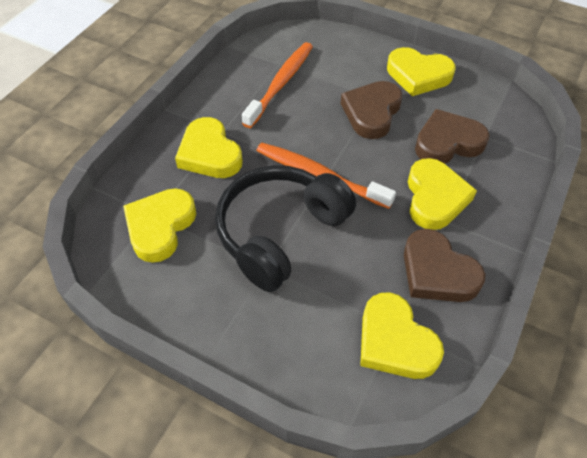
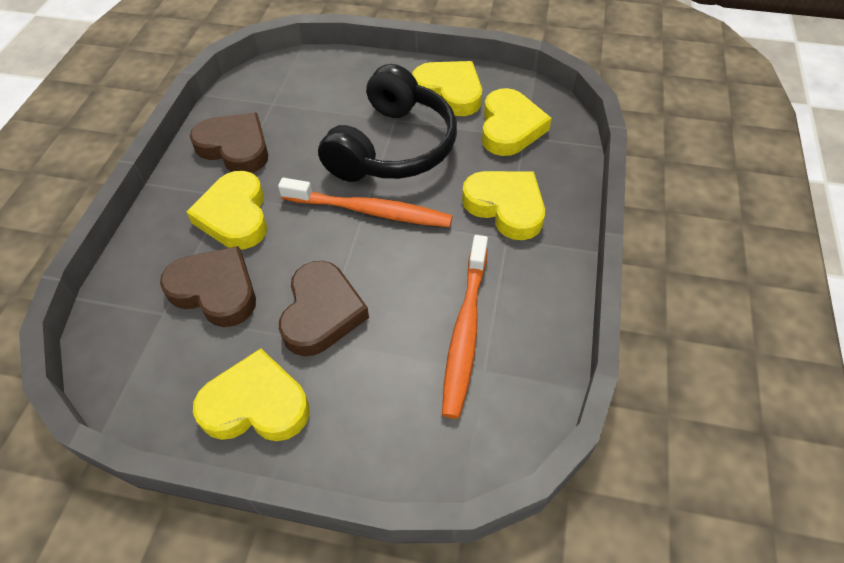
camera: 165 degrees right, 0 degrees up
yellow heart [360,293,444,379] -> yellow heart moved to [412,61,482,116]
brown heart [415,109,490,163] -> brown heart turned 120 degrees counterclockwise [160,246,256,327]

